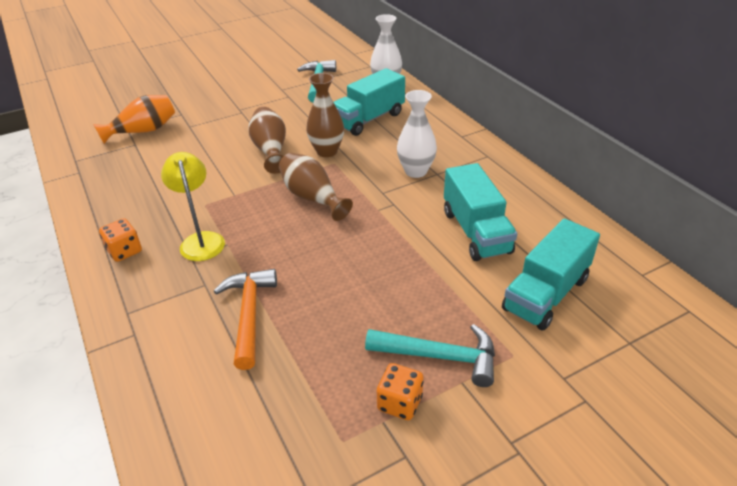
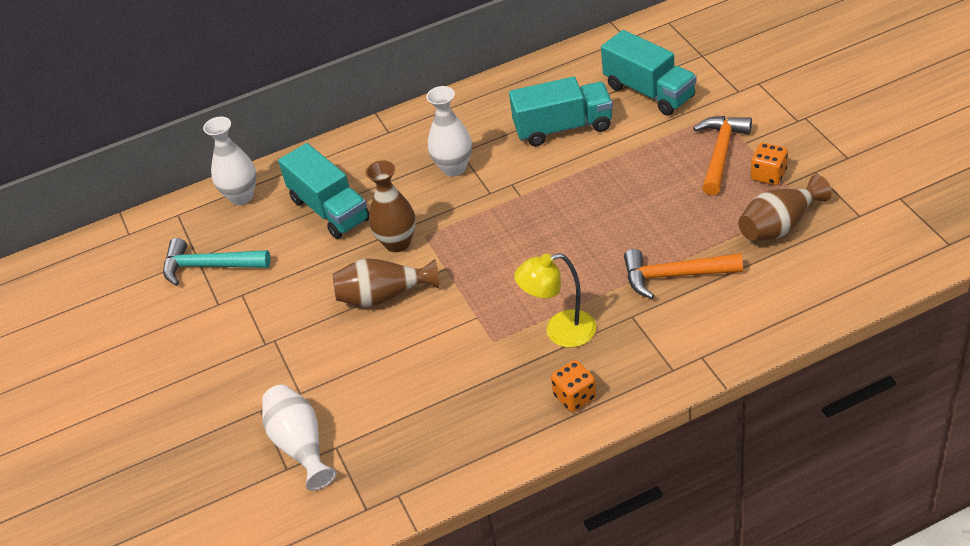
camera: 80 degrees left, 5 degrees up
orange vase [93,95,175,144] -> white vase [262,385,337,491]
brown vase [279,153,353,221] -> brown vase moved to [738,175,832,240]
turquoise hammer [365,324,495,387] -> orange hammer [693,116,752,195]

